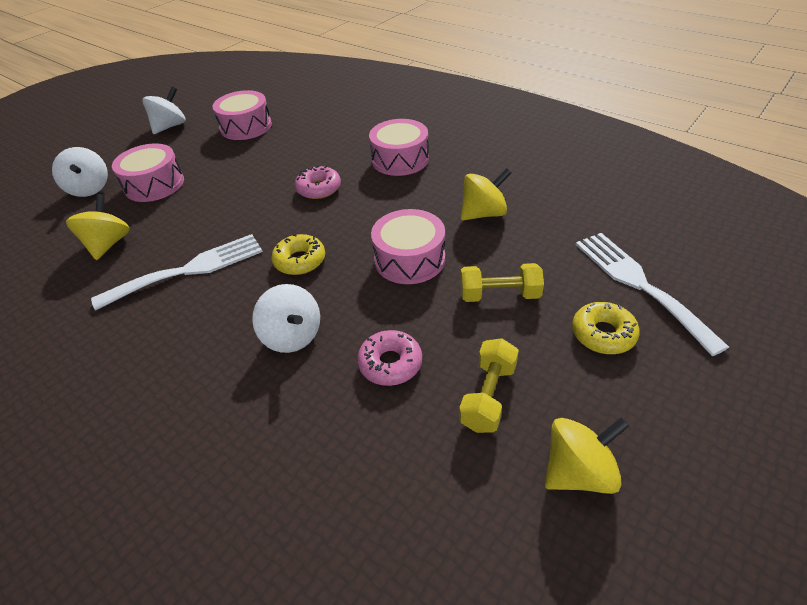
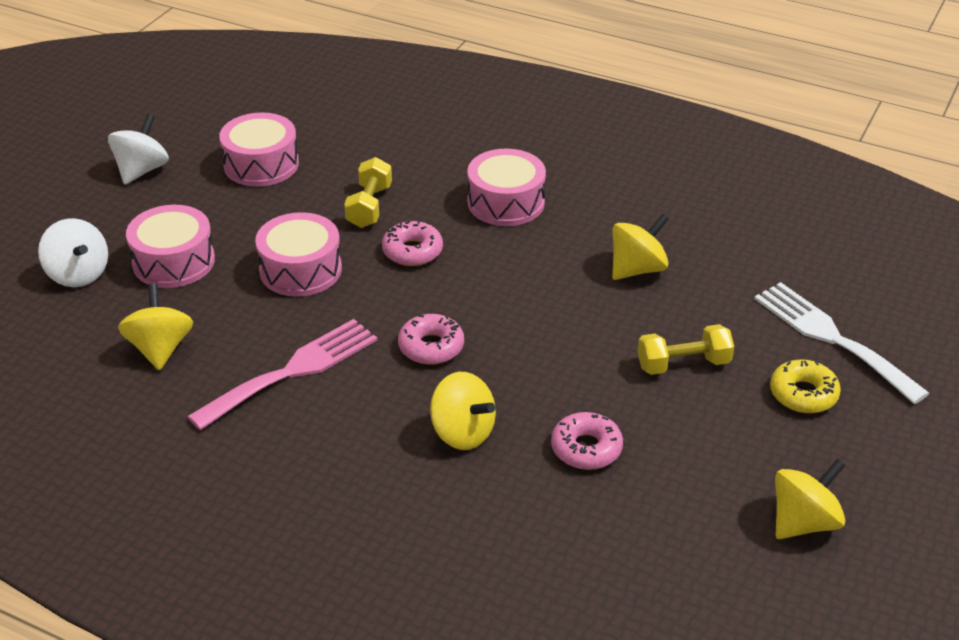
camera: 15 degrees left, 5 degrees down
white fork [91,234,263,310] -> pink fork [187,319,377,430]
white spinning top [252,284,320,353] -> yellow spinning top [430,372,496,450]
yellow donut [271,234,325,275] -> pink donut [398,314,464,364]
pink drum [371,209,445,284] -> pink drum moved to [255,212,342,297]
yellow dumbbell [459,338,519,433] -> yellow dumbbell moved to [344,157,392,228]

